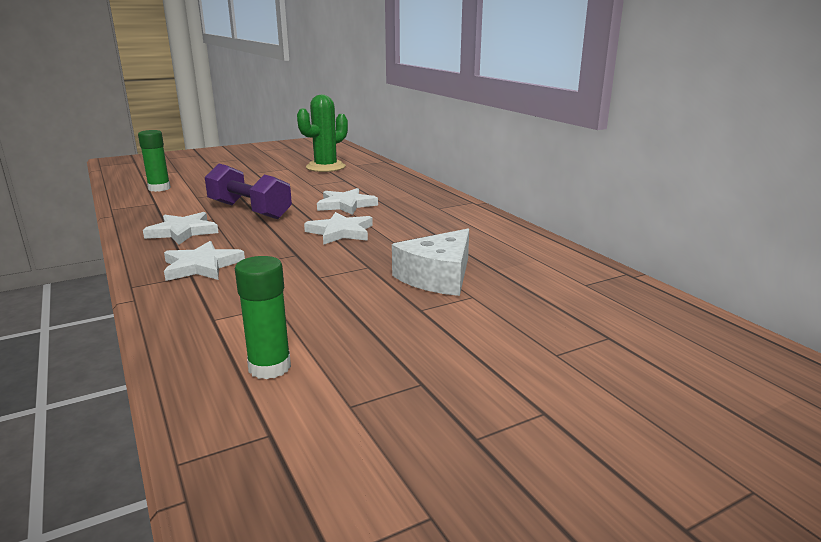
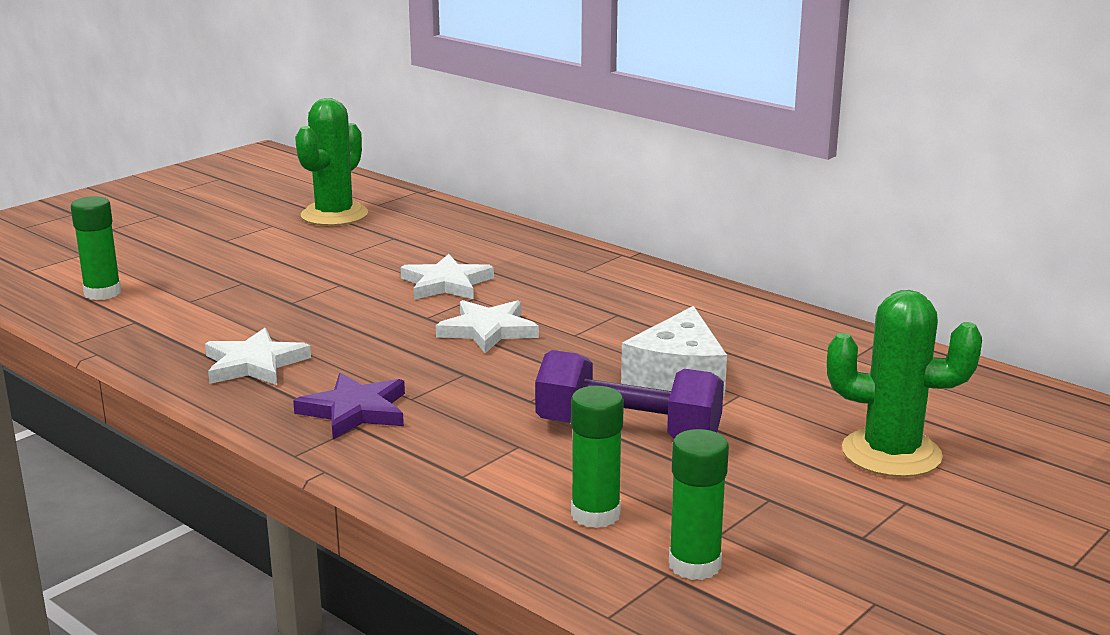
camera: 20 degrees left, 0 degrees up
white star [164,241,245,281] -> purple star [293,373,405,439]
purple dumbbell [205,164,292,219] -> purple dumbbell moved to [535,350,724,439]
none -> green glue stick [669,429,729,580]
none -> green cactus [827,290,982,477]

